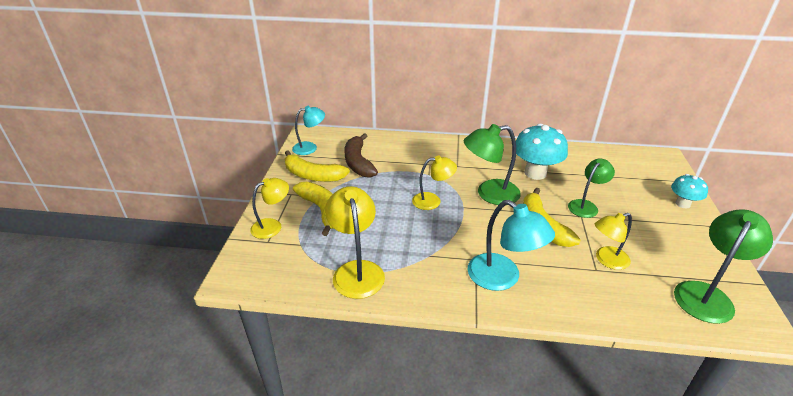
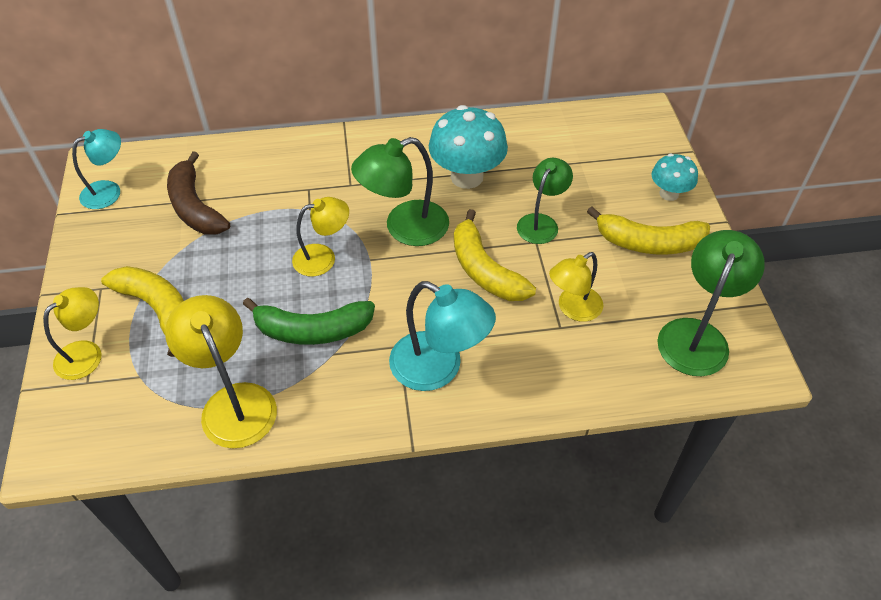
camera: 15 degrees left, 15 degrees up
yellow banana [284,150,350,182] -> yellow banana moved to [587,206,710,255]
none -> green banana [243,298,375,345]

